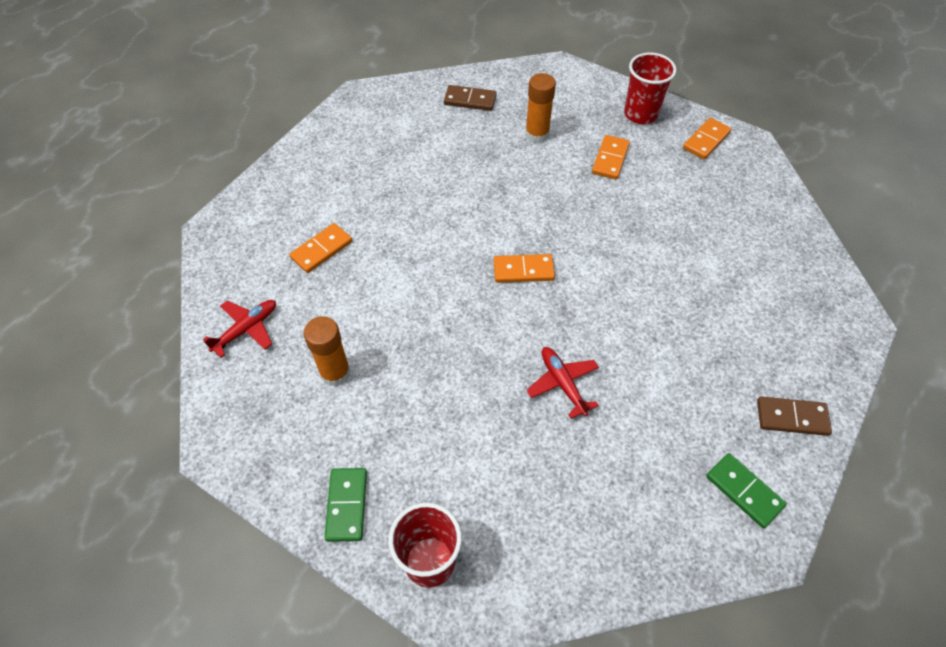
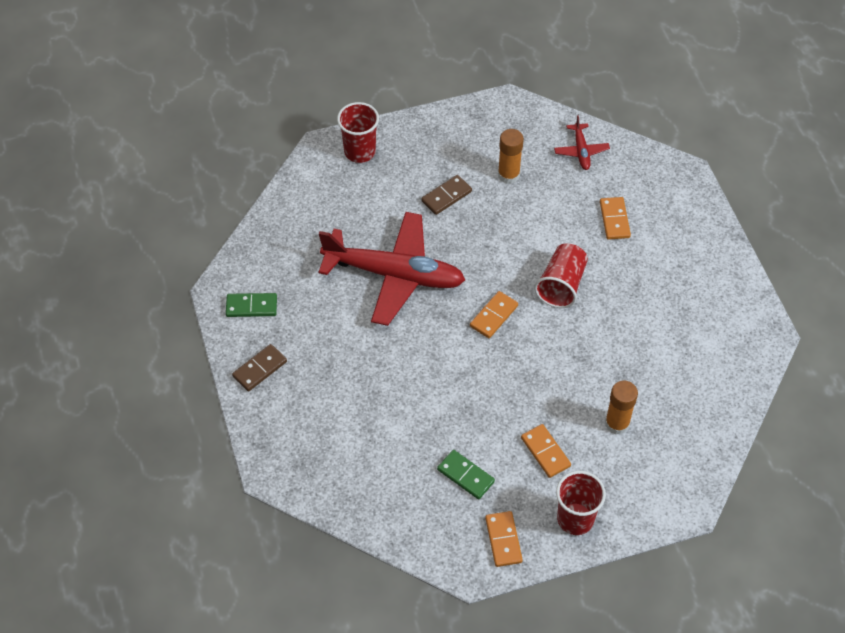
camera: 130 degrees right, 0 degrees up
green domino [324,468,367,542] -> green domino moved to [437,450,495,499]
brown domino [444,85,497,111] -> brown domino moved to [421,175,472,215]
red plane [526,347,599,419] -> red plane [319,212,465,326], size x2.33
none -> red cup [534,243,588,308]

